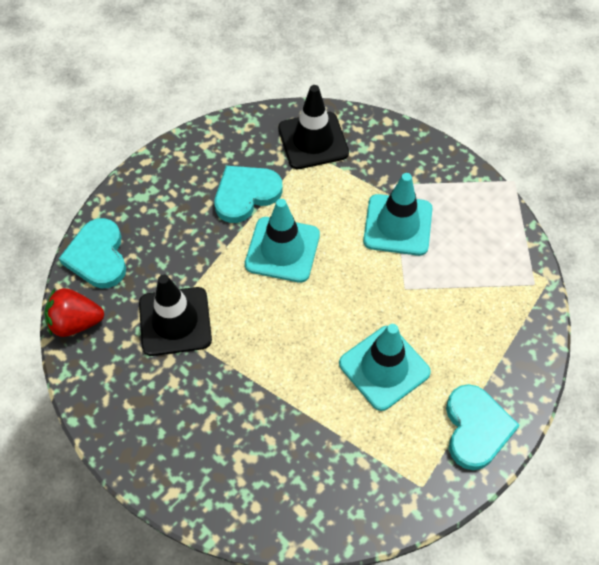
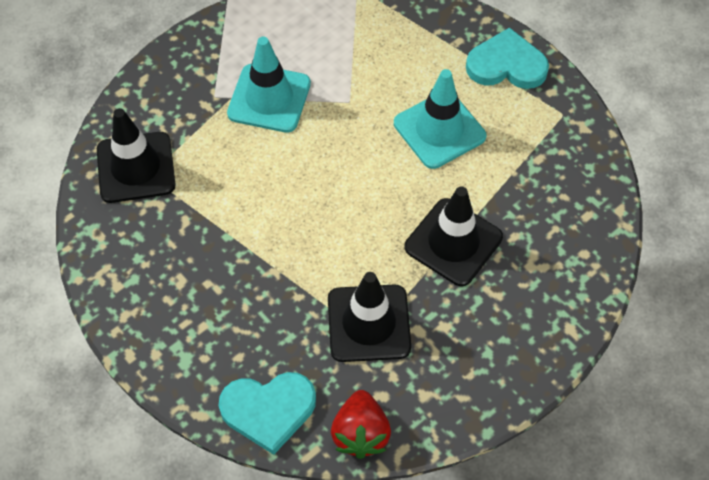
camera: 85 degrees left, 0 degrees up
turquoise heart [215,166,283,223] -> none
turquoise traffic cone [245,199,320,283] -> none
none -> black traffic cone [405,186,503,286]

